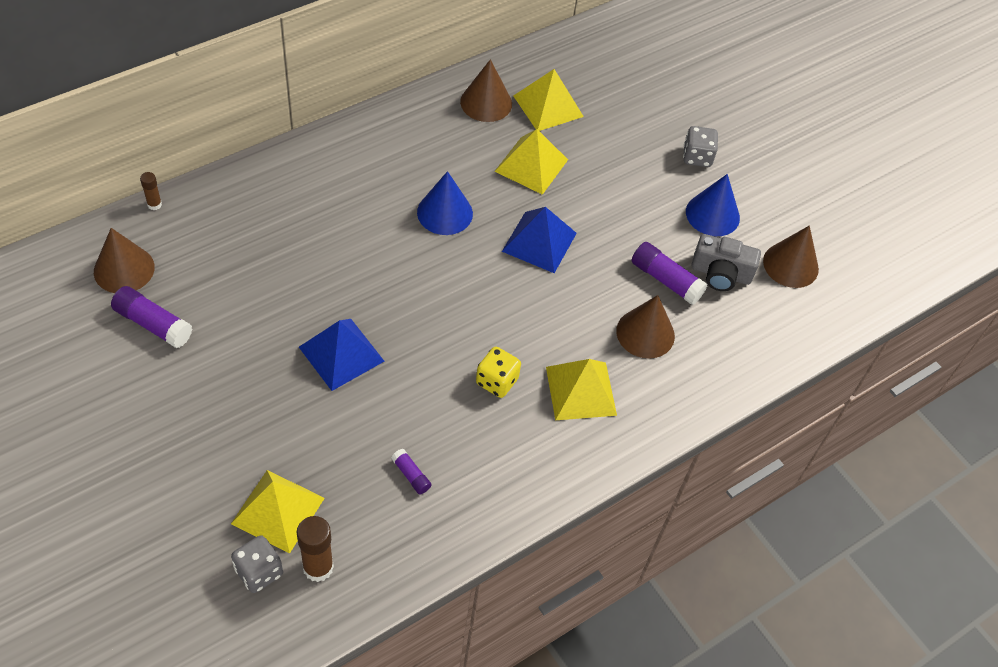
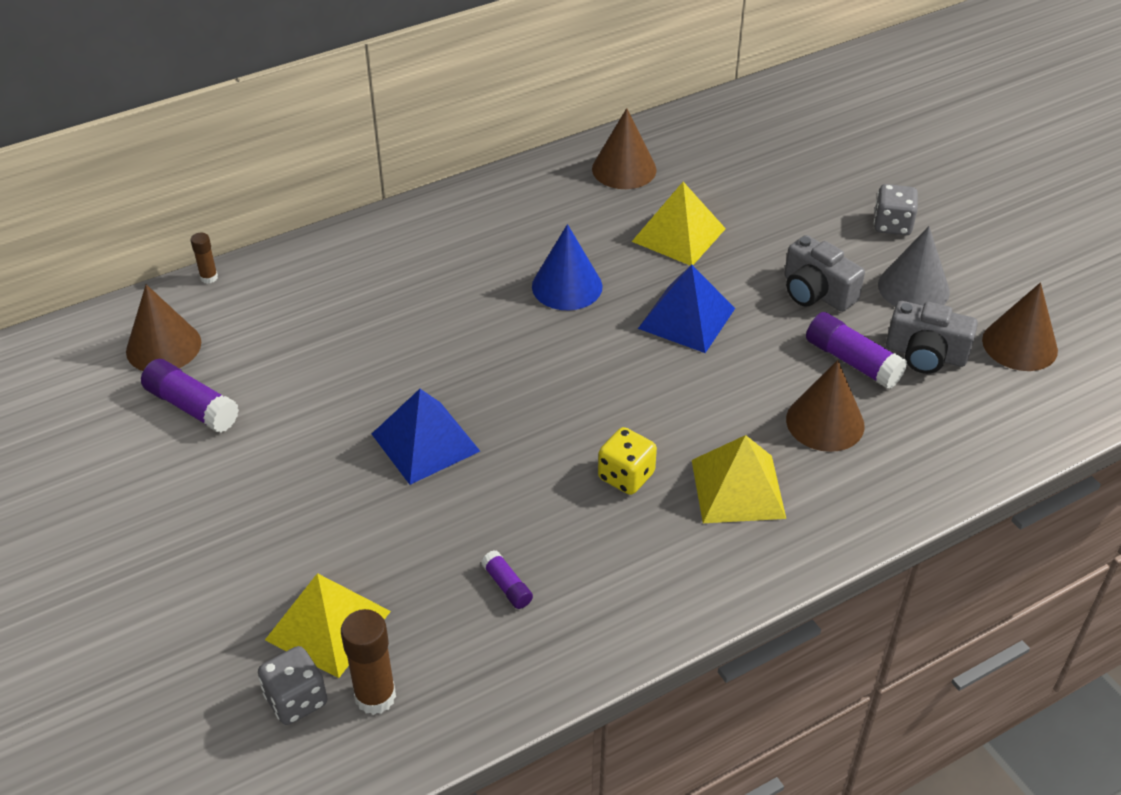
camera: 10 degrees right, 10 degrees down
yellow pyramid [514,69,584,131] -> none
blue cone [686,174,740,236] -> grey cone [878,226,950,306]
none -> grey camera [784,235,865,312]

